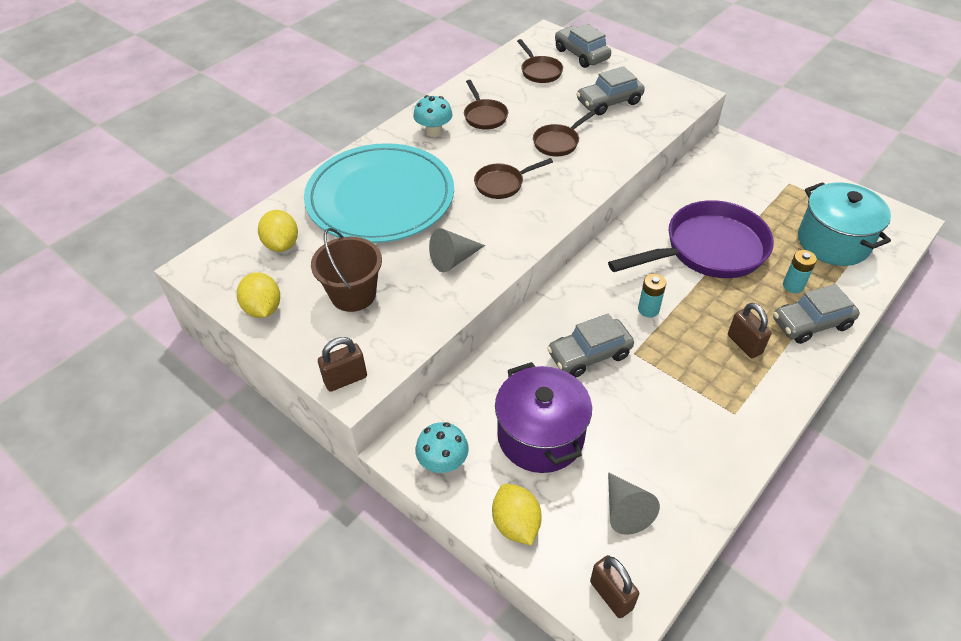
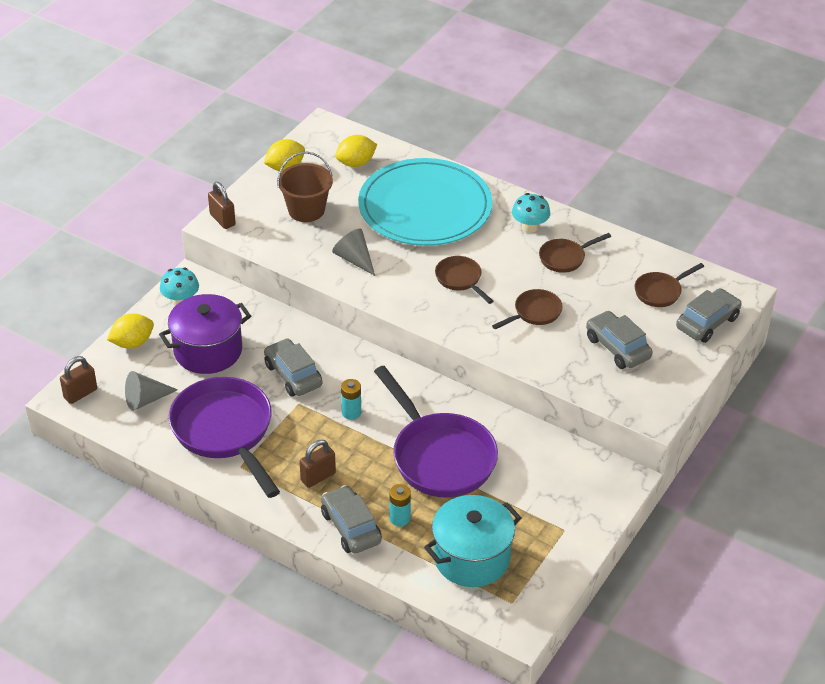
camera: 80 degrees right, 5 degrees down
brown pan [533,110,596,156] -> brown pan turned 105 degrees clockwise [492,289,563,330]
none -> purple pan [169,377,280,498]

